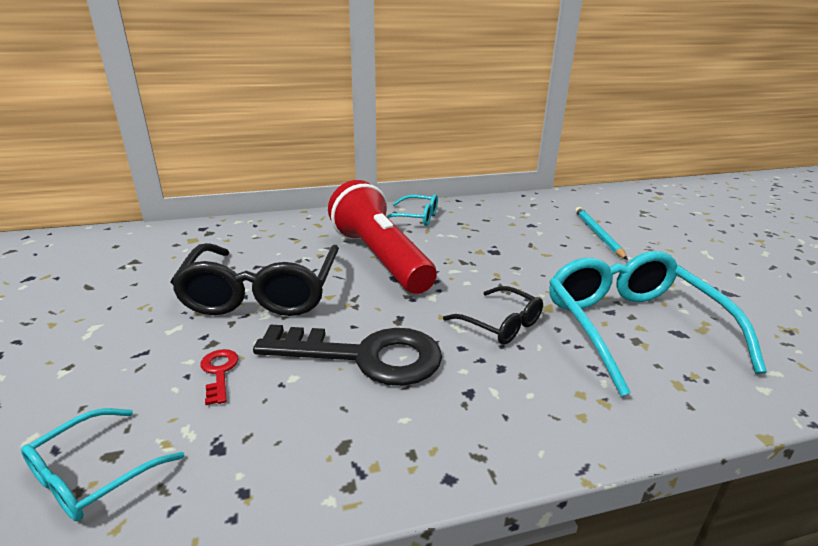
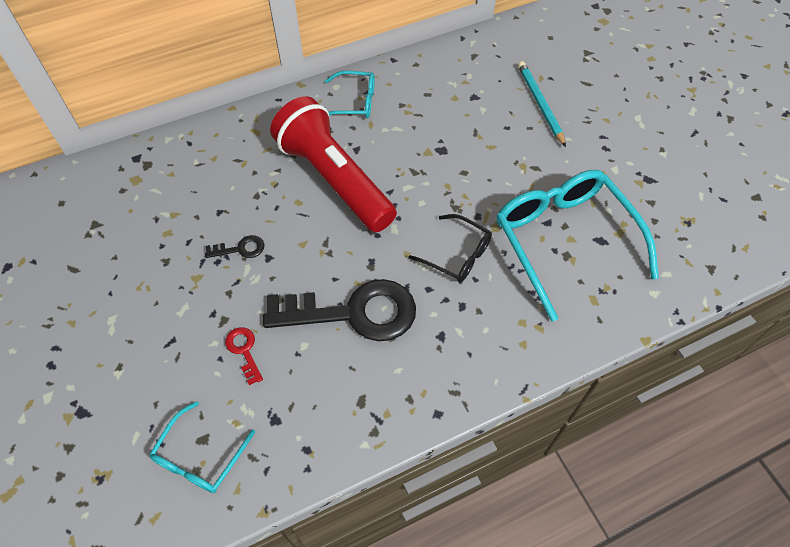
camera: 10 degrees left, 30 degrees up
black glasses [171,243,339,316] -> black key [205,235,264,258]

